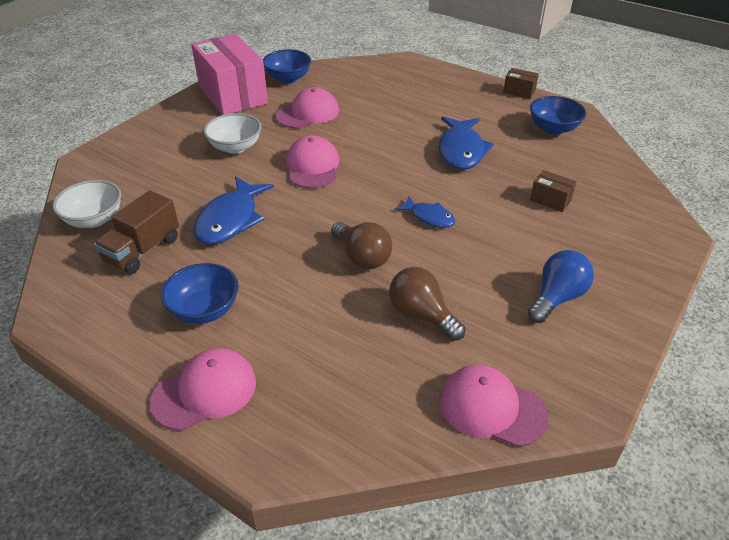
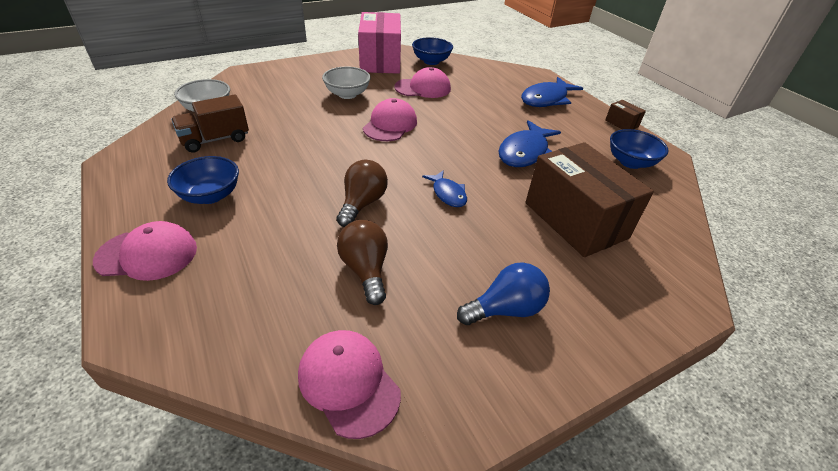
camera: 25 degrees right, 0 degrees up
blue fish [193,176,274,244] -> blue fish moved to [521,77,583,107]
brown light bulb [331,222,392,269] -> brown light bulb turned 150 degrees counterclockwise [337,160,388,227]
brown box [530,170,577,212] -> brown box [525,142,654,257], size x2.43

